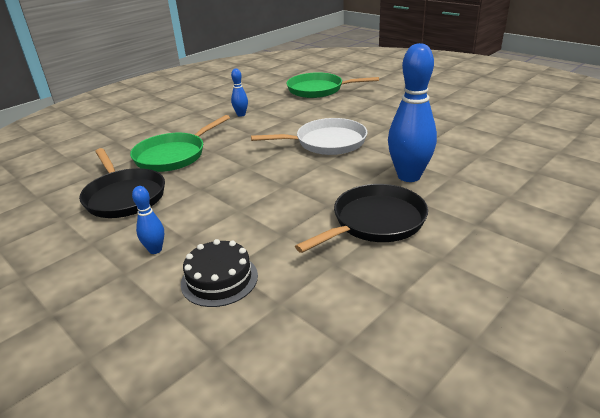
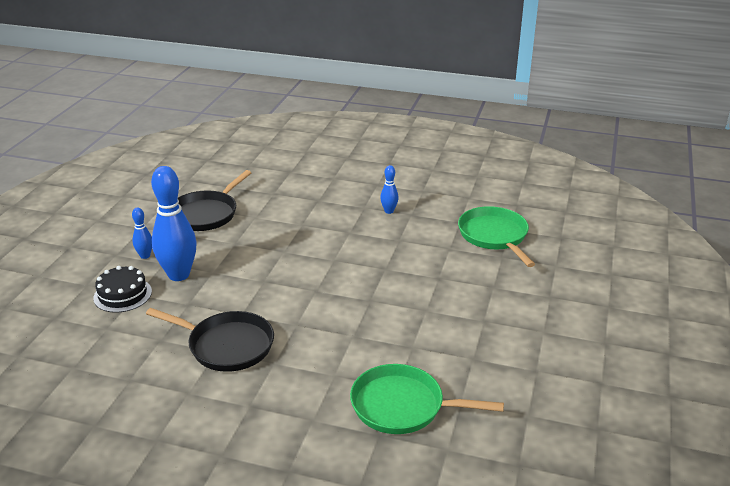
camera: 60 degrees right, 0 degrees up
green pan [130,115,230,172] -> green pan moved to [350,364,504,434]
white pan [251,118,367,155] -> none
blue bowling pin [388,43,437,182] -> blue bowling pin moved to [151,166,197,281]

